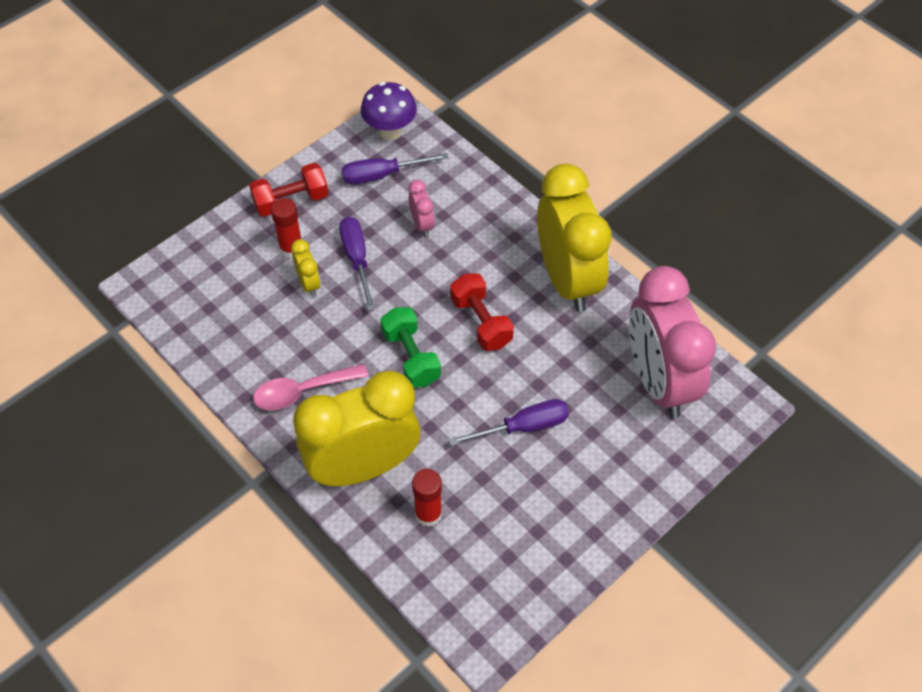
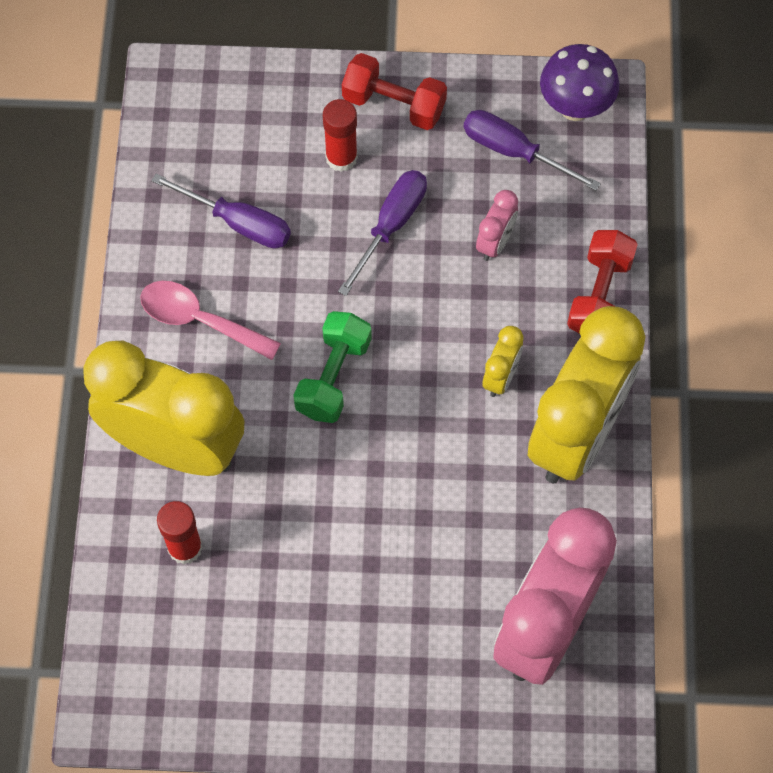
camera: 45 degrees right, 10 degrees up
yellow clock [291,239,321,297] -> yellow clock moved to [483,326,524,397]
purple screwdriver [449,399,569,446] -> purple screwdriver moved to [151,174,291,249]
red dumbbell [450,273,514,351] -> red dumbbell moved to [567,230,638,334]

